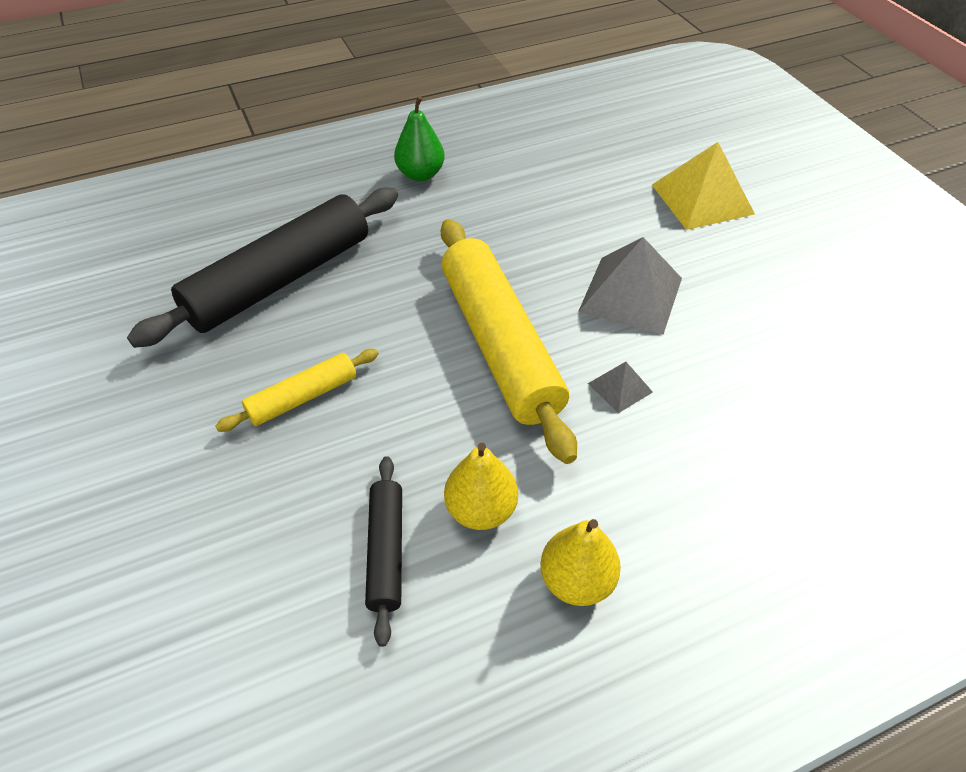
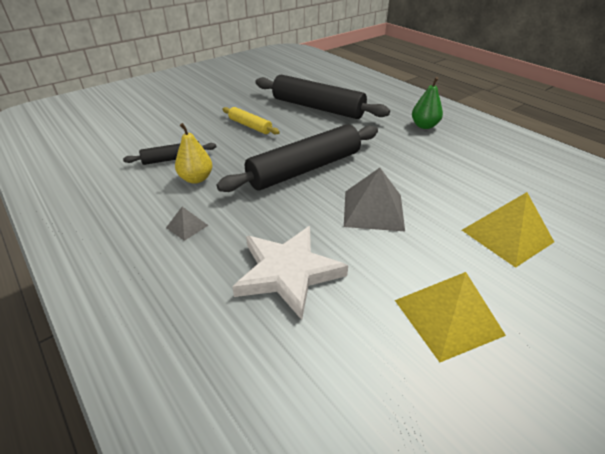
camera: 75 degrees right, 10 degrees down
yellow rolling pin [441,219,577,464] -> black rolling pin [217,124,378,192]
yellow pear [540,519,621,606] -> none
grey pyramid [588,362,653,413] -> grey pyramid moved to [166,207,208,241]
none -> white star [232,226,348,320]
none -> yellow pyramid [395,272,506,362]

